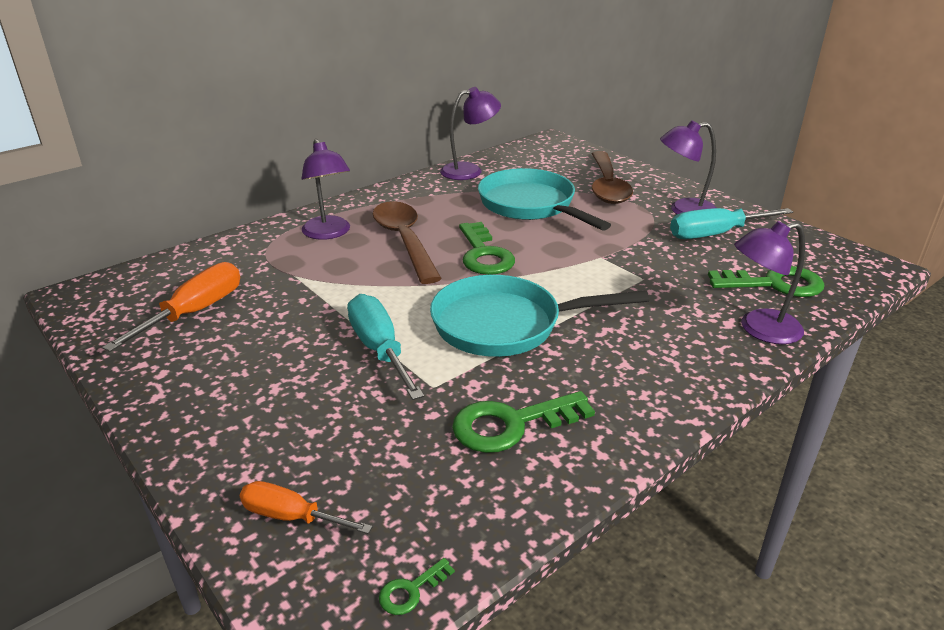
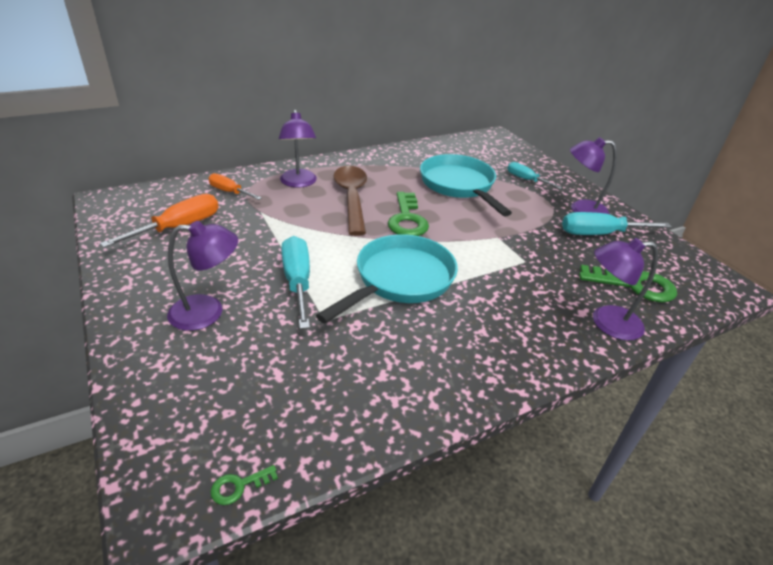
camera: 10 degrees right, 5 degrees up
orange screwdriver [240,481,373,534] -> orange screwdriver moved to [208,173,262,200]
turquoise pan [430,275,649,357] -> turquoise pan turned 120 degrees clockwise [316,234,458,324]
purple lamp [440,87,501,180] -> purple lamp moved to [167,221,238,331]
green key [452,391,595,453] -> none
brown spoon [591,151,633,204] -> turquoise screwdriver [507,162,562,189]

